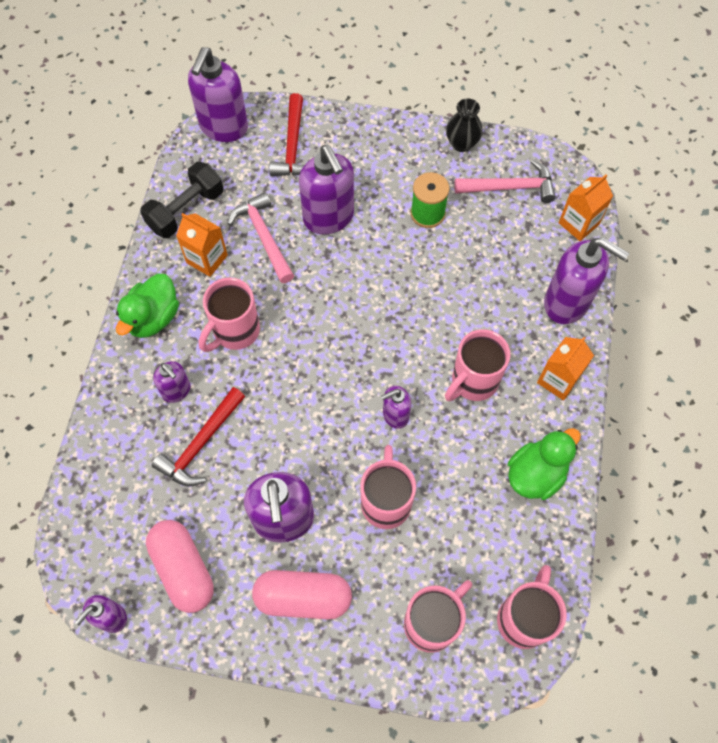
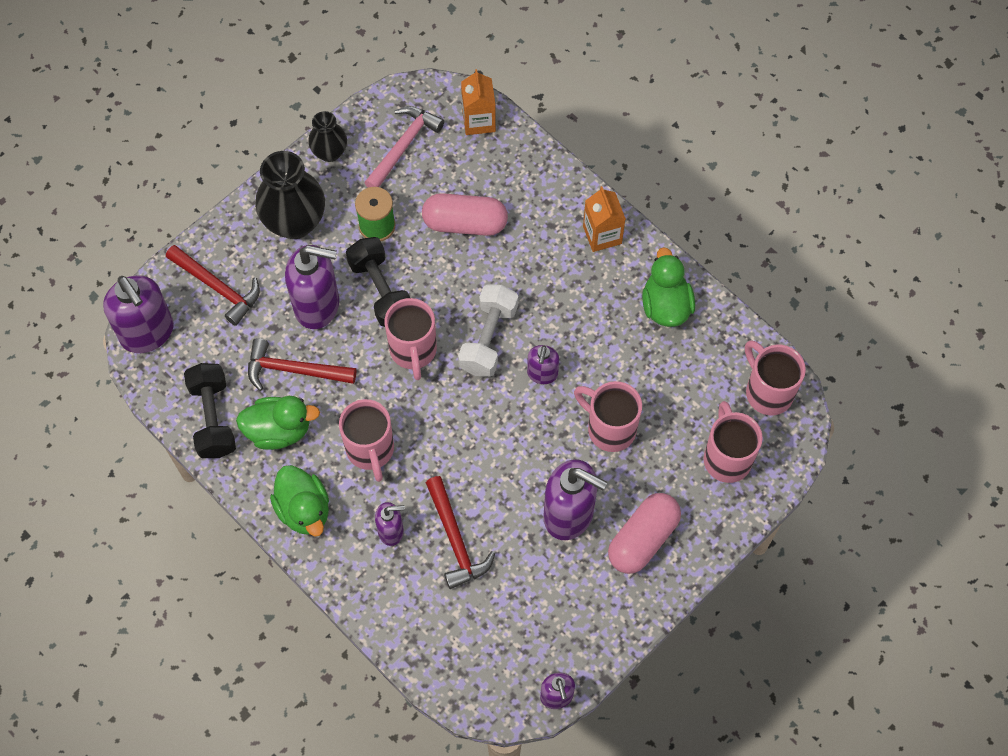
camera: 55 degrees left, 0 degrees up
pink capsule [146,520,214,613] -> pink capsule moved to [422,193,508,236]
orange carton [176,213,228,277] -> green duck [236,396,320,450]
pink hammer [227,192,294,283] -> red hammer [248,338,356,391]
pink mug [445,329,510,401] -> pink mug moved to [384,298,437,380]
purple soap dispenser [544,237,629,324] -> none
none -> black vase [255,151,325,239]
none -> black dumbbell [346,237,410,327]
none -> white dumbbell [458,284,518,377]

